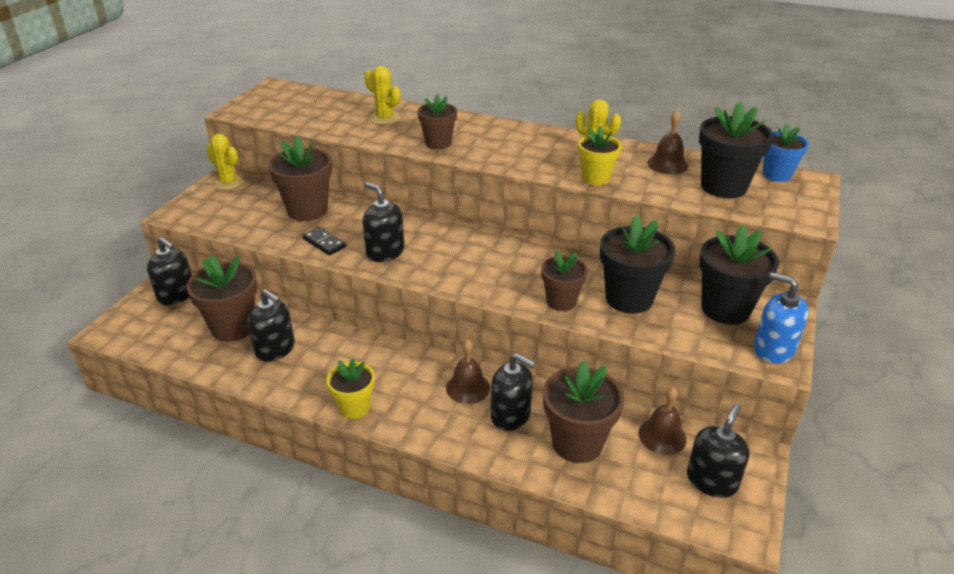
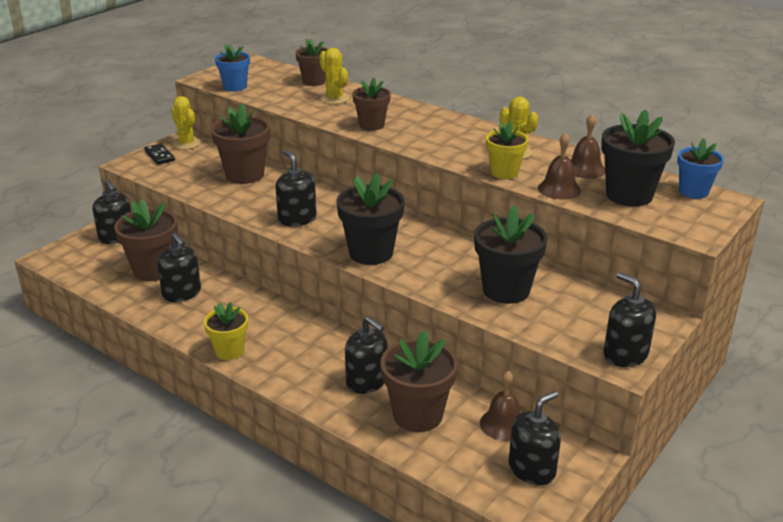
camera: 15 degrees right, 5 degrees down
black domino [303,227,346,255] -> black domino moved to [145,143,175,165]
brown bell [446,340,490,404] -> brown bell moved to [538,132,581,199]
brown flower pot [541,250,588,311] -> brown flower pot moved to [295,39,328,86]
black flower pot [699,224,779,325] -> black flower pot moved to [336,173,405,265]
blue soap dispenser [754,272,809,364] -> black soap dispenser [603,272,656,367]
none -> blue flower pot [215,44,250,92]

